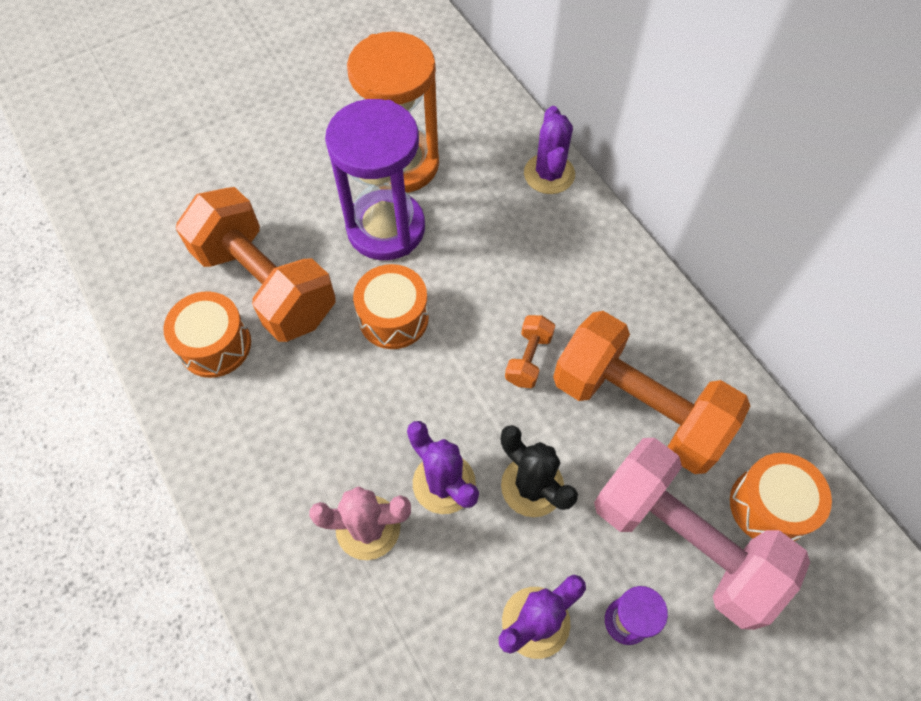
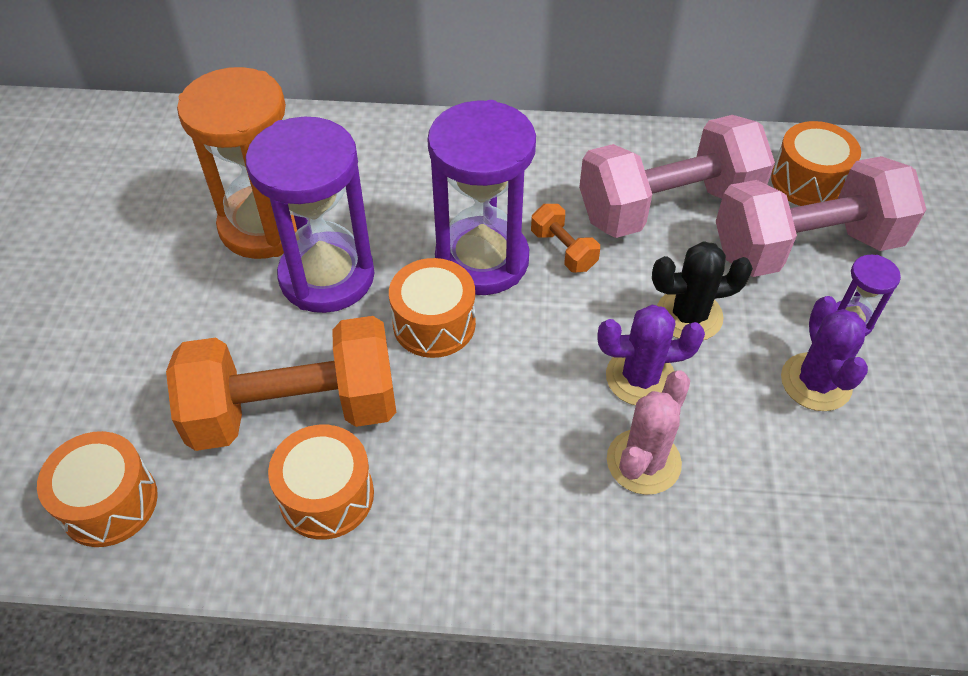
camera: 55 degrees left, 10 degrees down
purple cactus [524,106,575,194] -> none
orange dumbbell [553,311,750,474] -> pink dumbbell [579,115,775,238]
none -> orange drum [37,431,158,547]
none -> purple hourglass [427,100,536,295]

